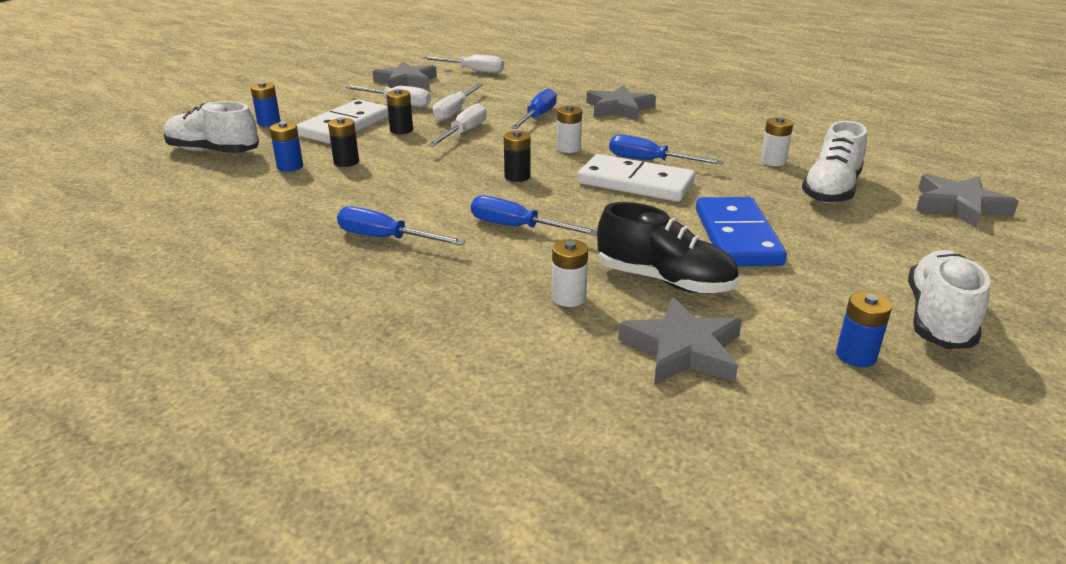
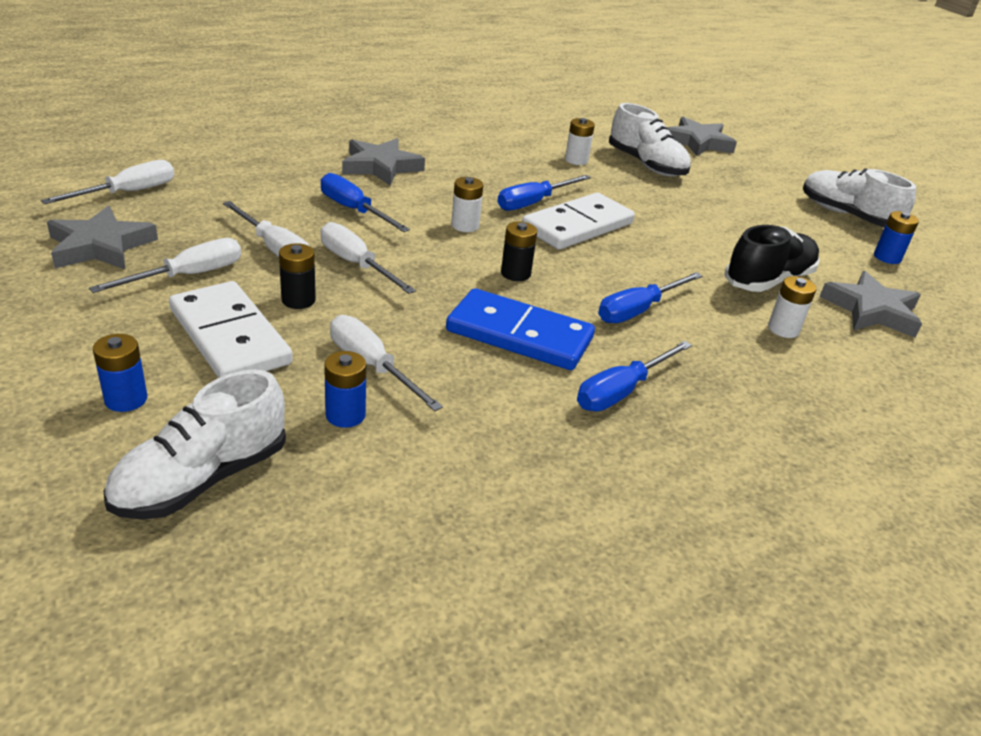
camera: 70 degrees left, 5 degrees up
black battery [328,117,359,167] -> white screwdriver [330,315,443,411]
blue domino [696,197,787,266] -> blue domino moved to [446,288,595,370]

